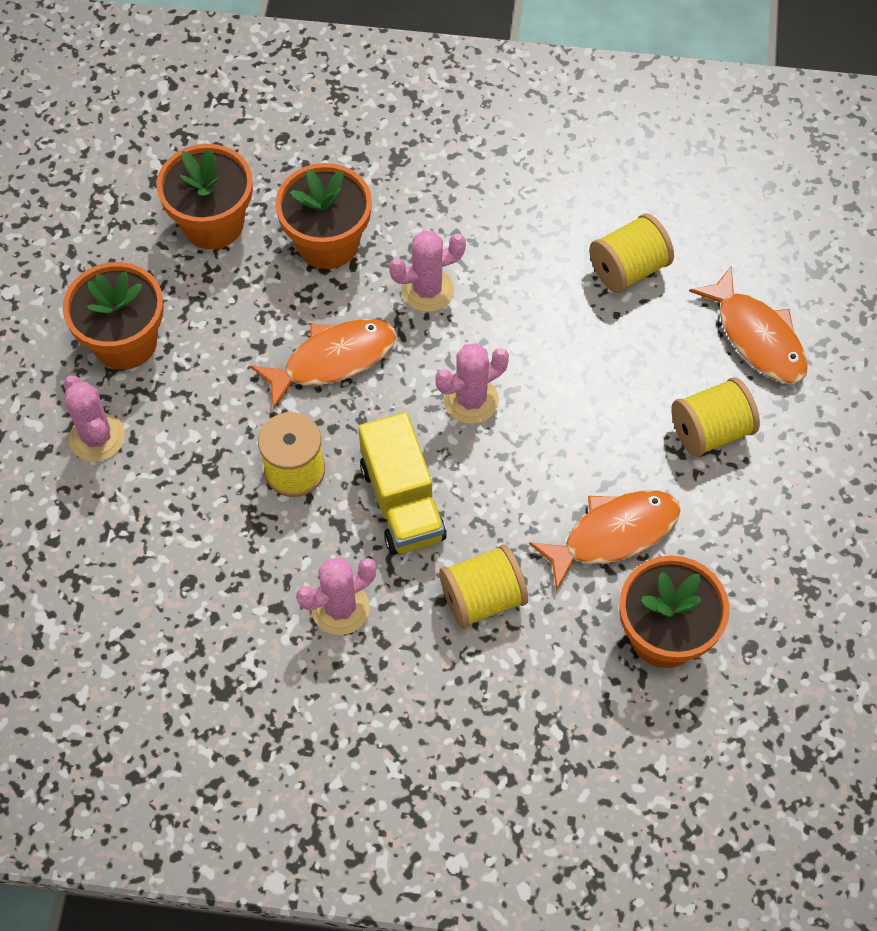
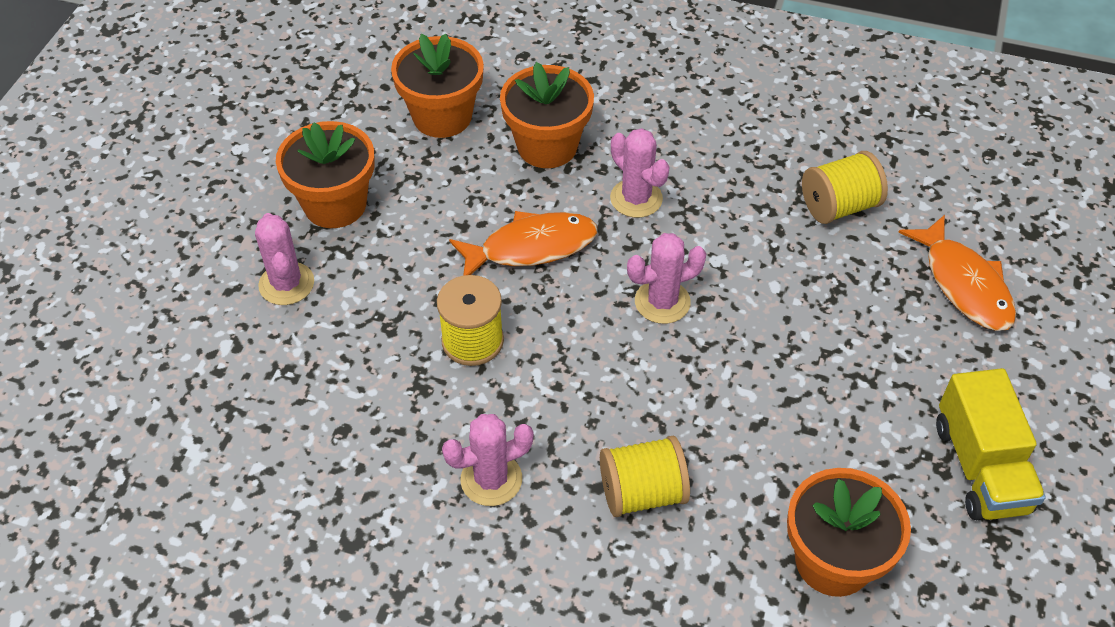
camera: 10 degrees right, 10 degrees down
yellow truck [358,412,447,555] -> yellow truck moved to [936,368,1046,520]
pink cactus [389,230,466,312] -> pink cactus turned 60 degrees clockwise [610,128,670,218]
orange fish [529,491,681,590] -> none
yellow spool [672,377,760,457] -> none

